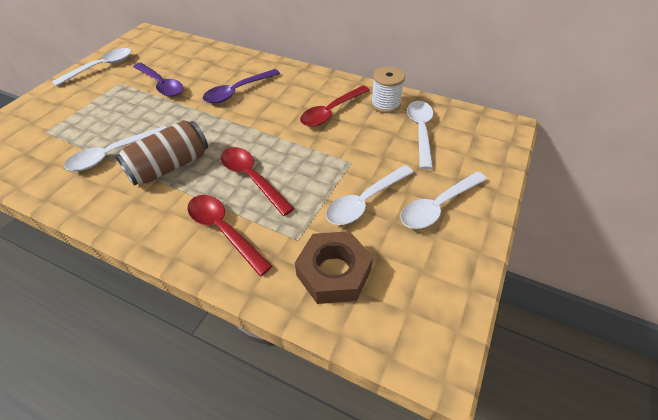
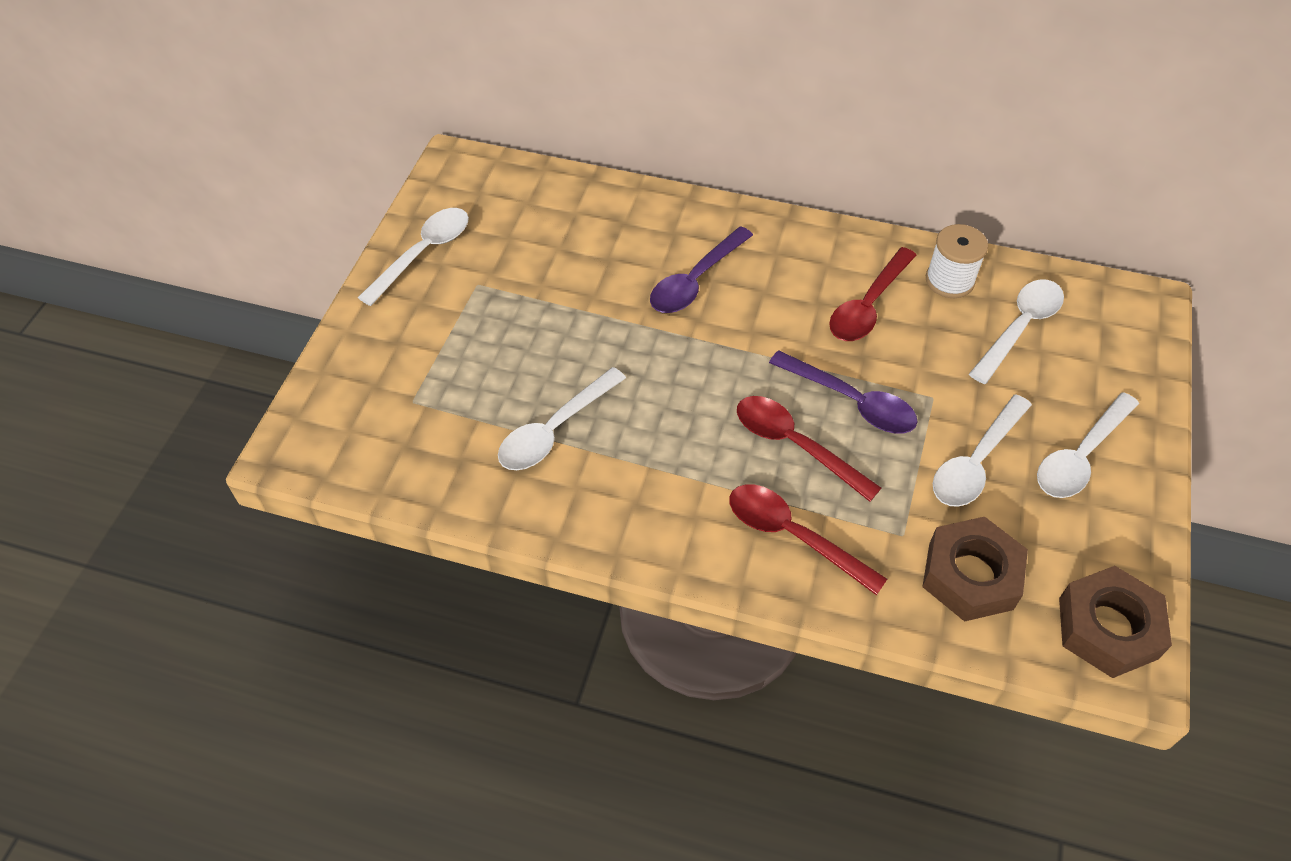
camera: 10 degrees left, 5 degrees up
brown can [115,120,208,186] -> none
purple spoon [133,63,184,97] -> purple spoon moved to [769,350,917,434]
white spoon [407,101,433,169] -> white spoon turned 45 degrees clockwise [969,279,1064,384]
none -> brown nut [1059,566,1172,678]

